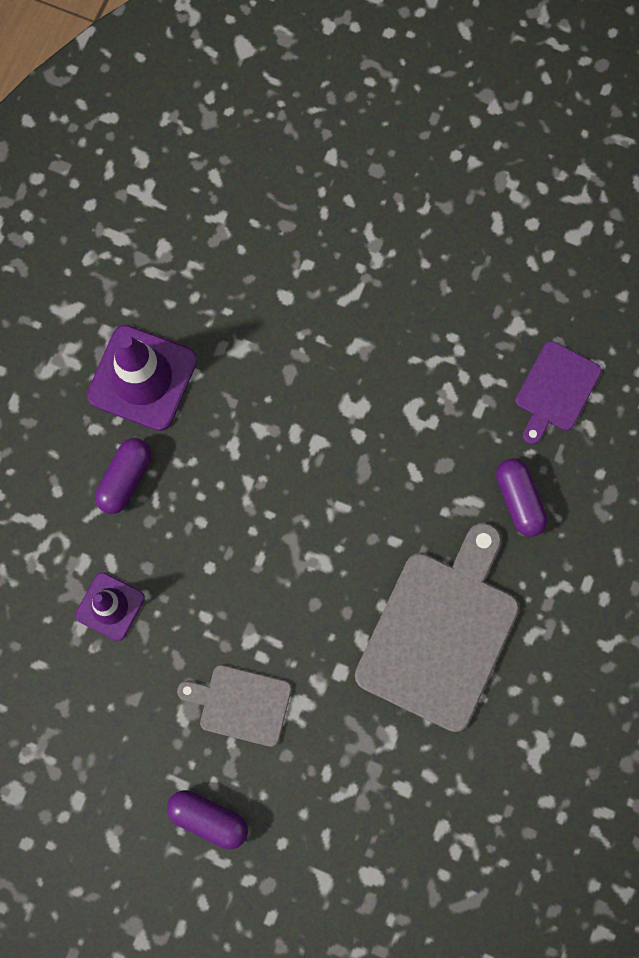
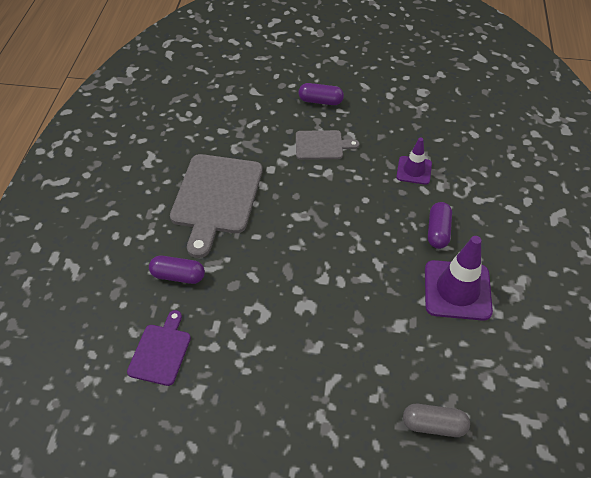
camera: 165 degrees right, 25 degrees down
purple capsule [496,458,548,537] -> purple capsule turned 45 degrees counterclockwise [149,256,205,284]
none -> grey capsule [403,404,470,437]

